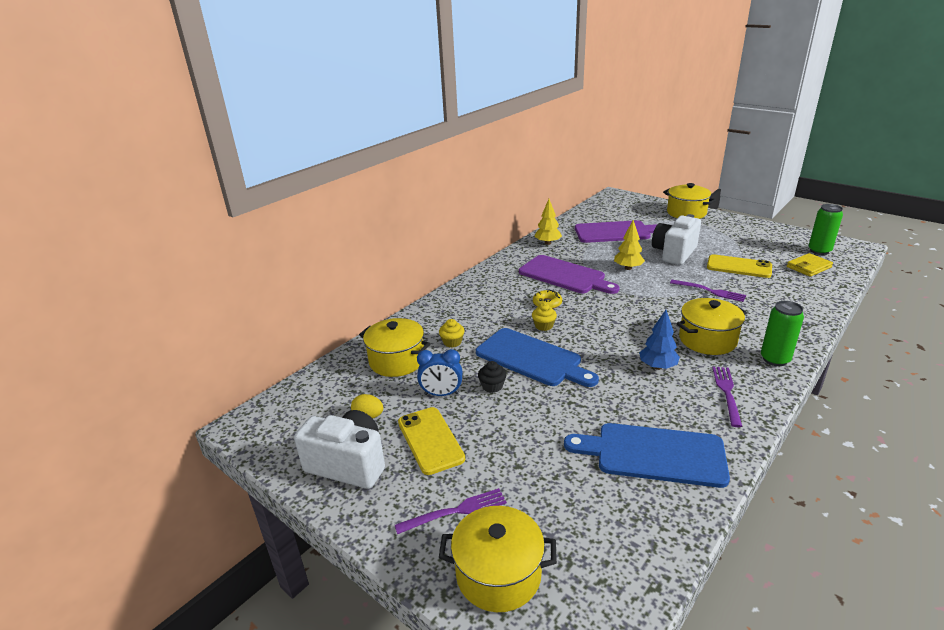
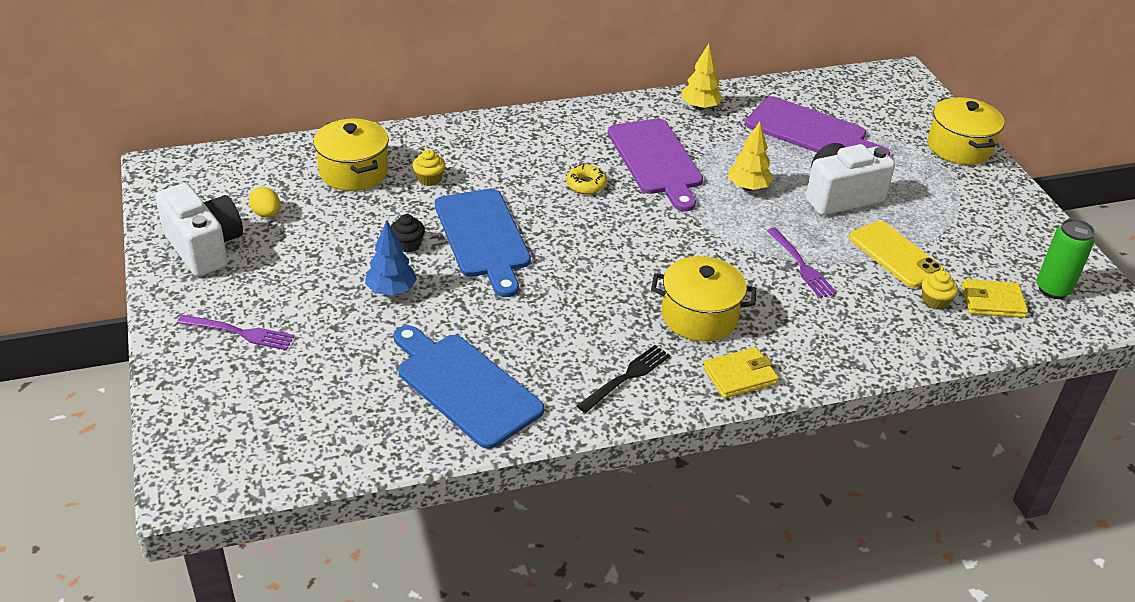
camera: 30 degrees right, 10 degrees up
yellow phone [398,407,465,475] -> none
blue clock [417,349,463,396] -> none
yellow pot [439,506,557,612] -> none
yellow cupcake [532,303,557,331] -> yellow cupcake moved to [922,271,958,310]
blue tree [639,310,680,370] -> blue tree moved to [365,221,417,296]
purple fork [712,367,742,427] -> black fork [577,345,670,413]
green can [761,301,804,366] -> yellow wallet [703,347,779,398]

